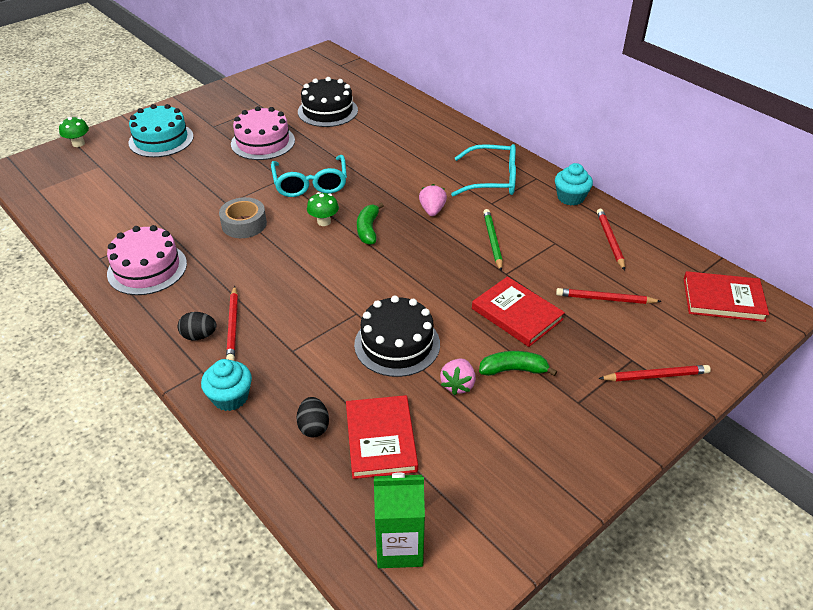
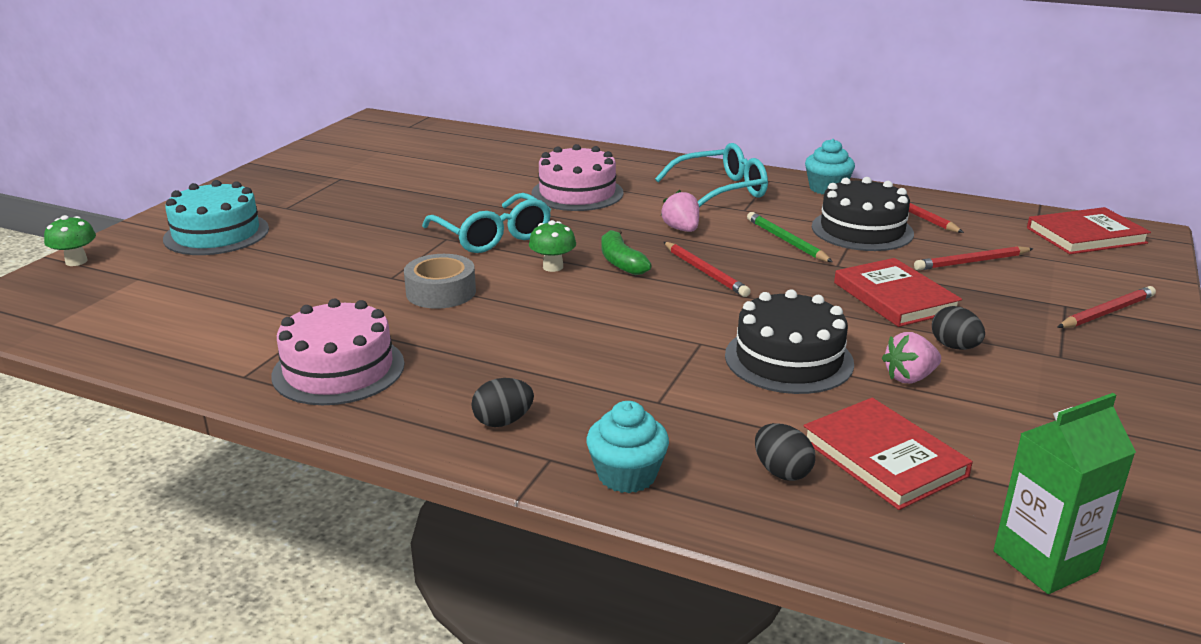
camera: 25 degrees left, 15 degrees down
red pencil [226,286,238,361] -> red pencil moved to [664,242,751,297]
pink cake [231,106,295,160] -> pink cake moved to [532,144,624,211]
black cake [298,77,358,127] -> black cake moved to [812,177,914,251]
pink strawberry [440,359,476,395] -> pink strawberry turned 75 degrees clockwise [882,332,941,383]
red book [472,276,565,347] -> red book turned 45 degrees clockwise [834,258,962,327]
green banana [479,351,557,376] -> black egg [932,306,985,350]

